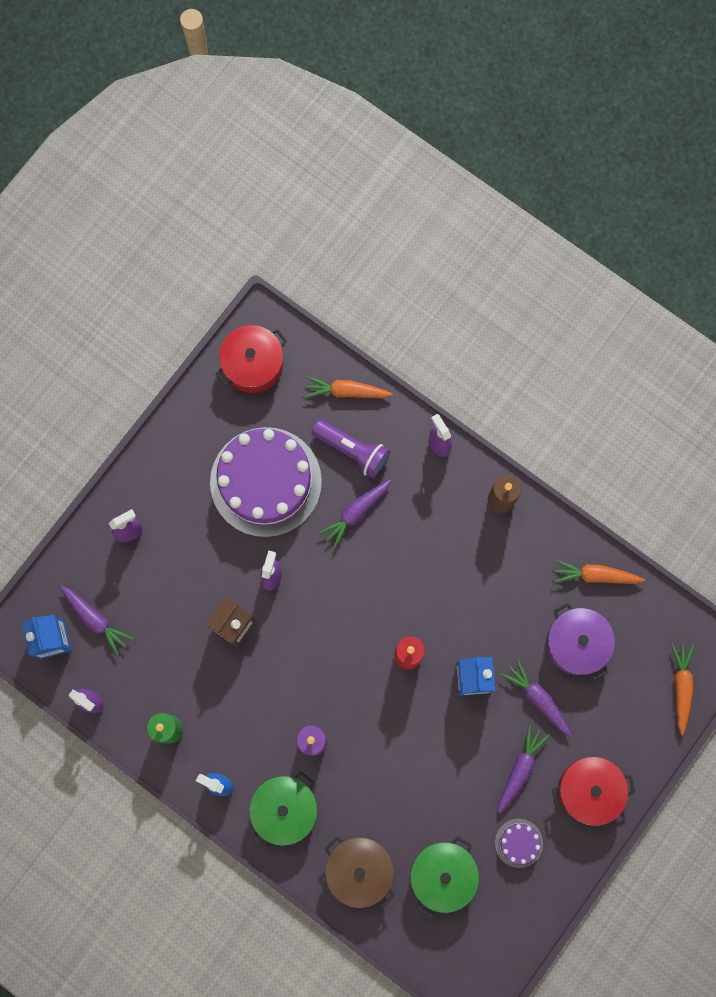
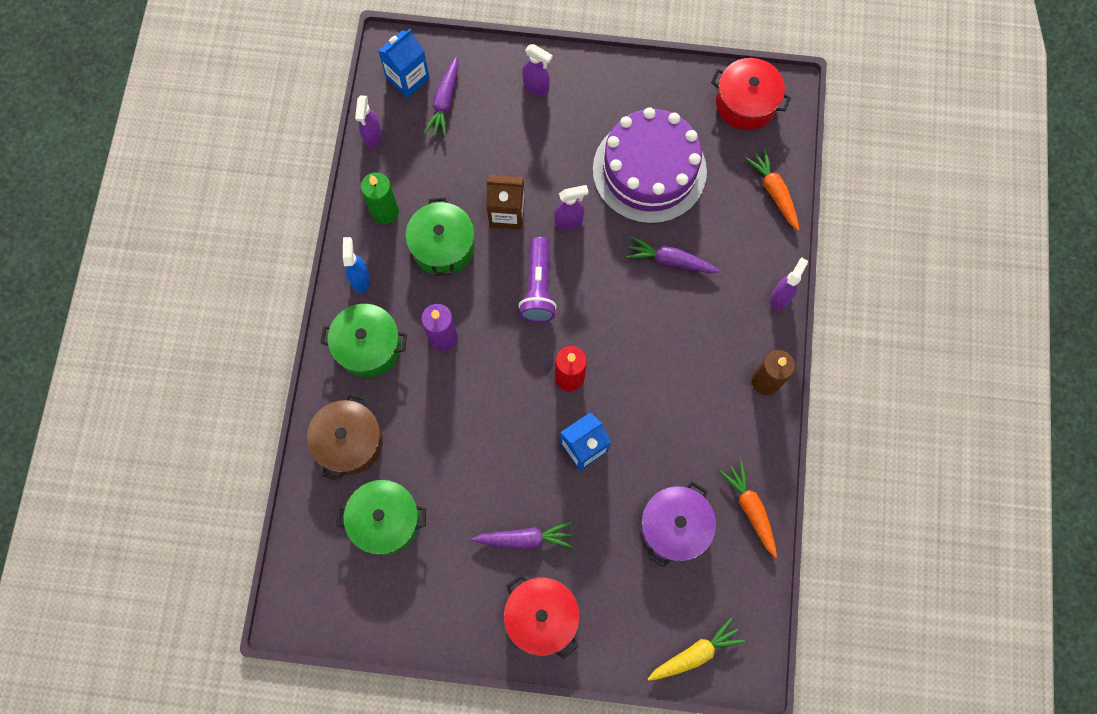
camera: 60 degrees right, 5 degrees down
purple flashlight [311,420,390,479] -> purple flashlight moved to [519,237,557,322]
purple cake [495,819,543,868] -> none
purple carrot [501,659,572,736] -> none
orange carrot [671,643,694,735] -> yellow carrot [648,618,745,681]
none -> green pot [406,197,475,276]

